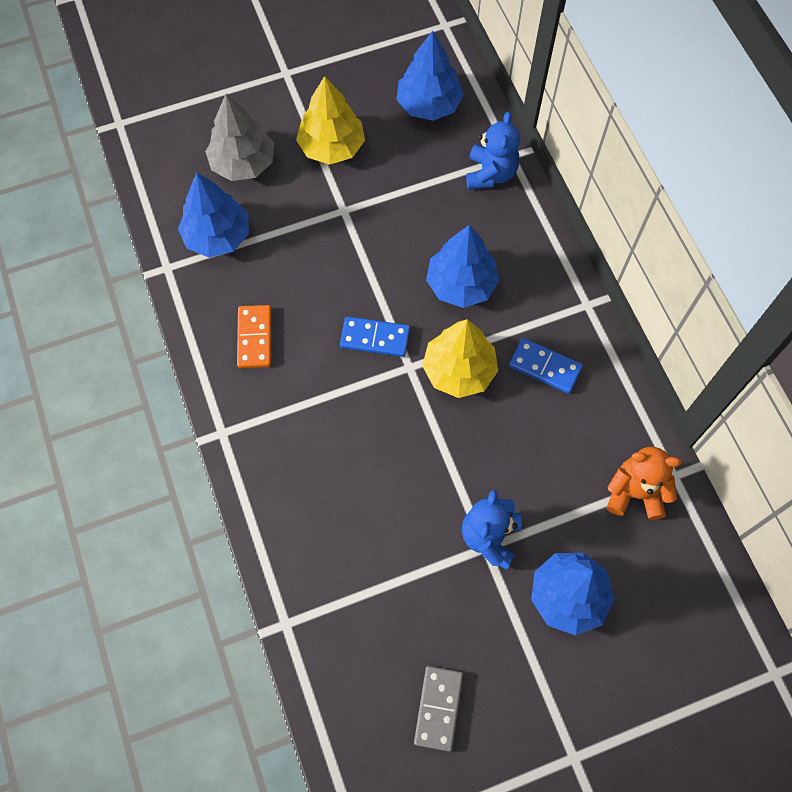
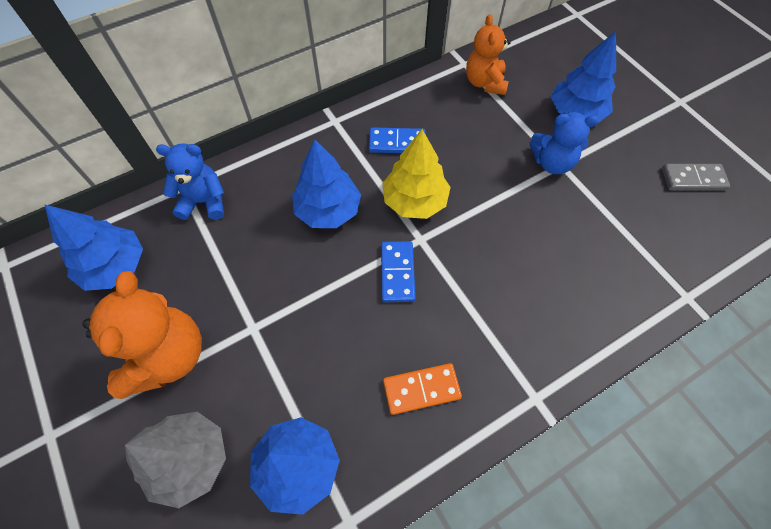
camera: 100 degrees left, 5 degrees down
yellow tree [296,76,365,165] -> orange teddy bear [83,271,202,399]
blue domino [509,338,583,393] -> blue domino turned 75 degrees clockwise [369,127,426,153]

